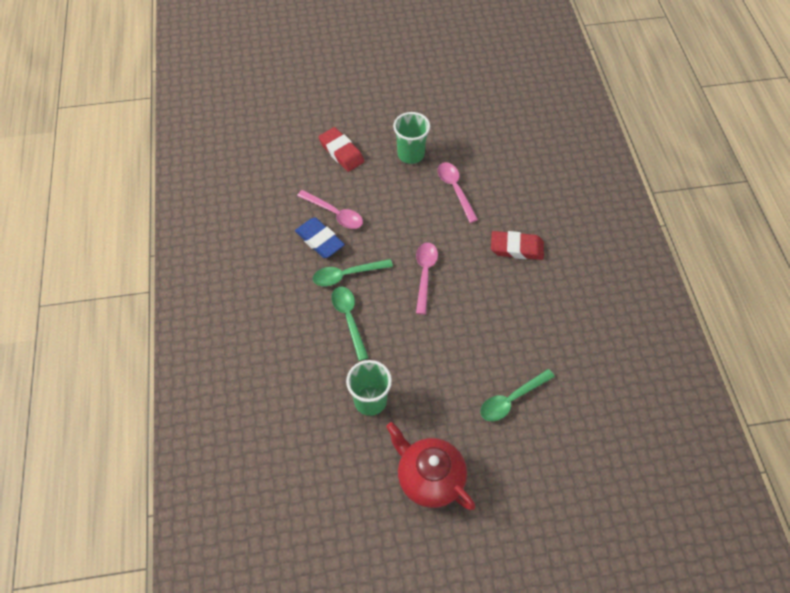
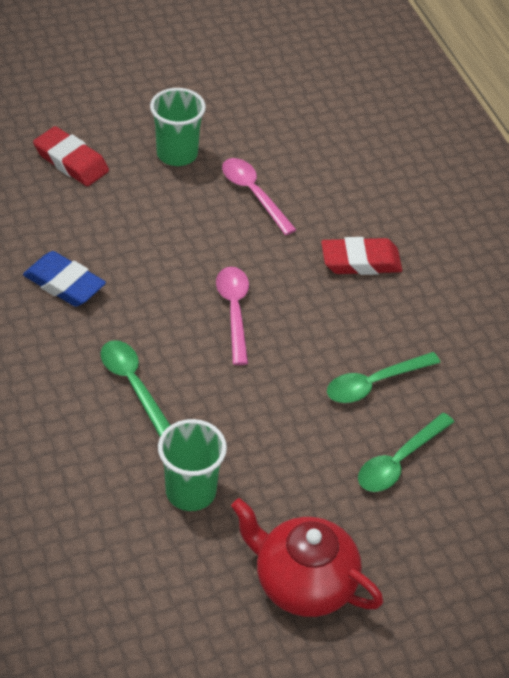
camera: 15 degrees left, 10 degrees down
pink spoon [297,190,363,229] -> none
green spoon [313,259,393,286] -> green spoon moved to [327,352,440,403]

